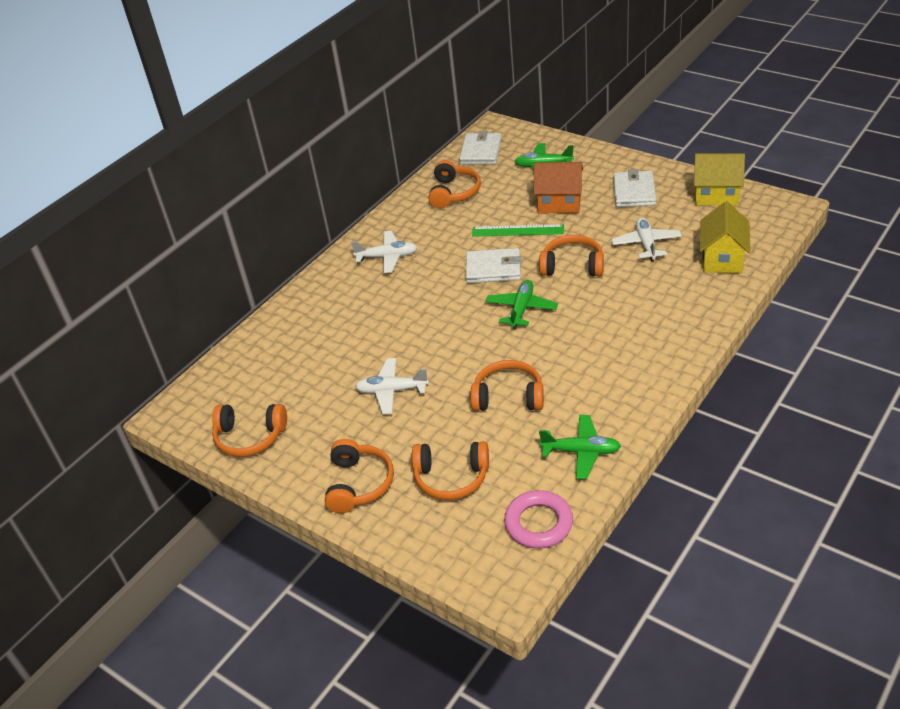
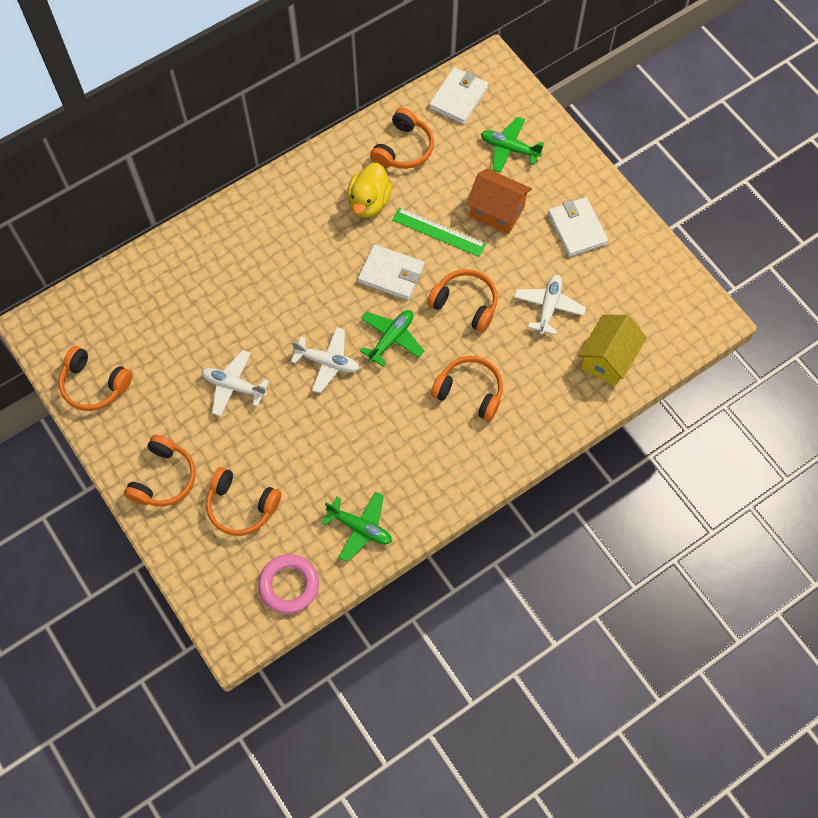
camera: 15 degrees right, 25 degrees up
white plane [351,231,417,273] -> white plane moved to [291,327,360,393]
orange headphones [471,360,544,411] -> orange headphones moved to [431,356,503,421]
white wallet [613,169,656,207] -> white wallet turned 45 degrees counterclockwise [548,197,608,257]
yellow house [694,153,745,206] -> none
none -> yellow duck [348,162,392,218]

